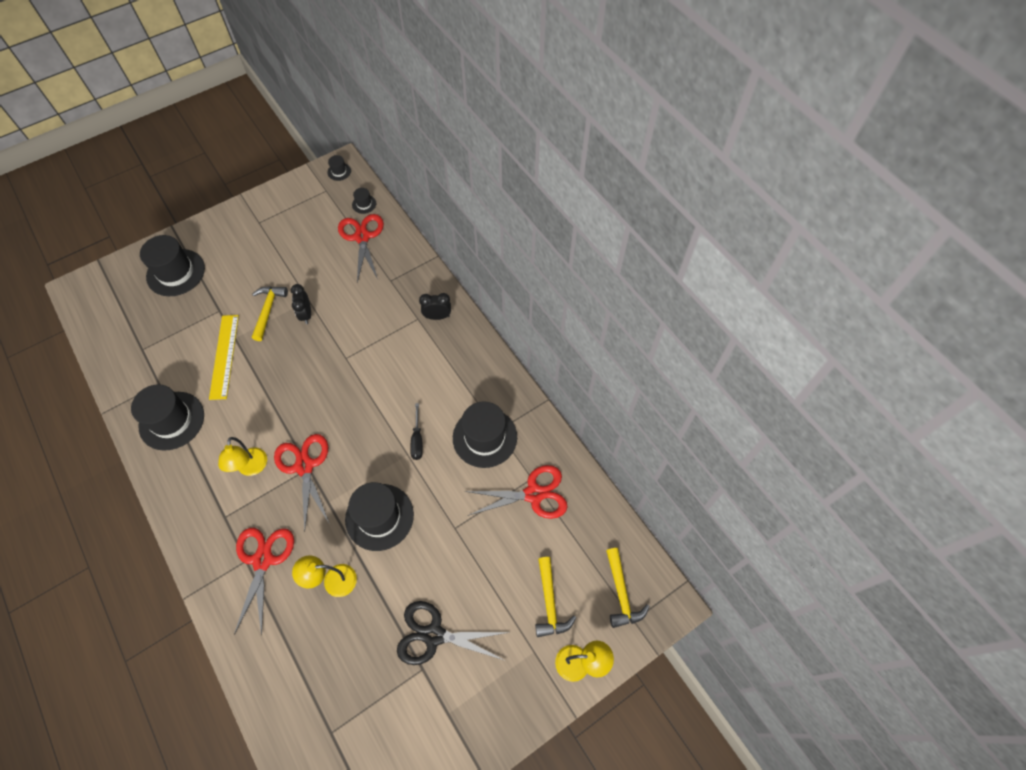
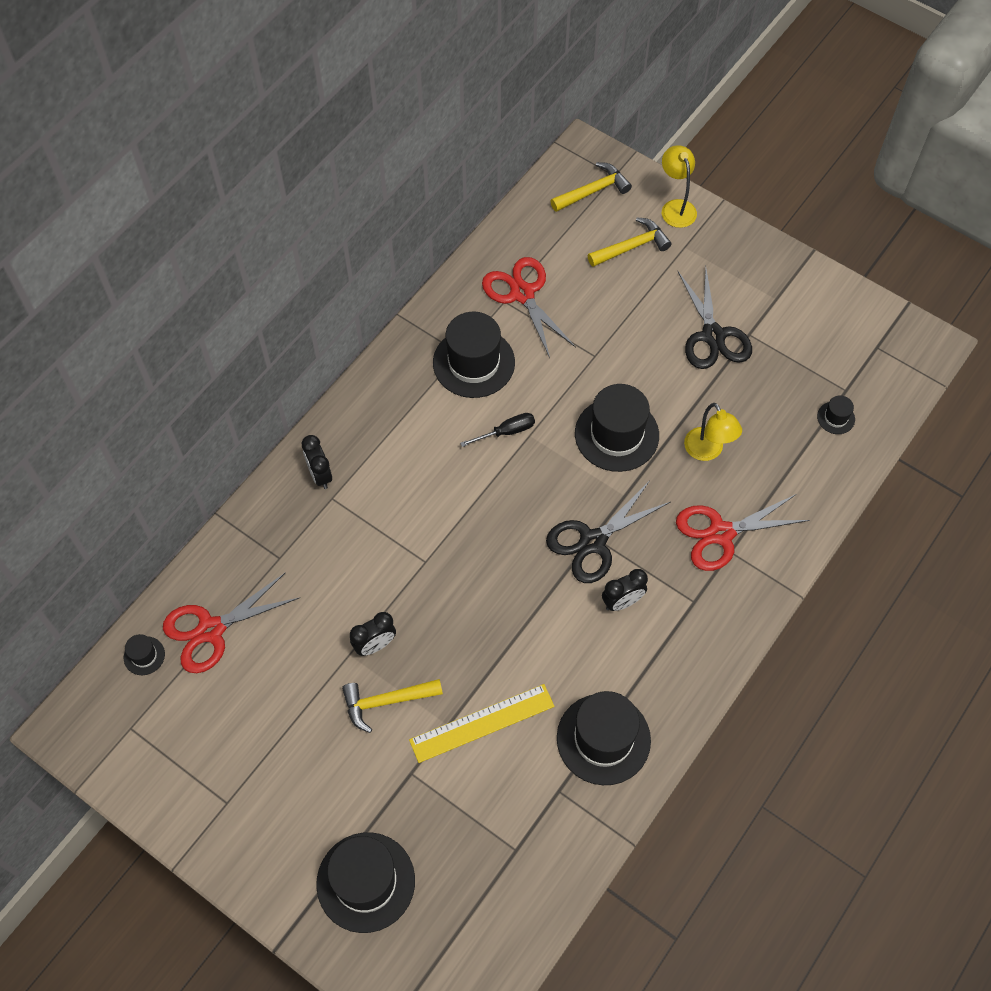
camera: 110 degrees left, 0 degrees up
yellow lamp [218,437,267,476] -> black clock [602,569,648,611]
red scissors [274,434,329,532] -> black scissors [546,482,670,583]
black hat [327,155,351,181] -> black hat moved to [817,395,855,434]

